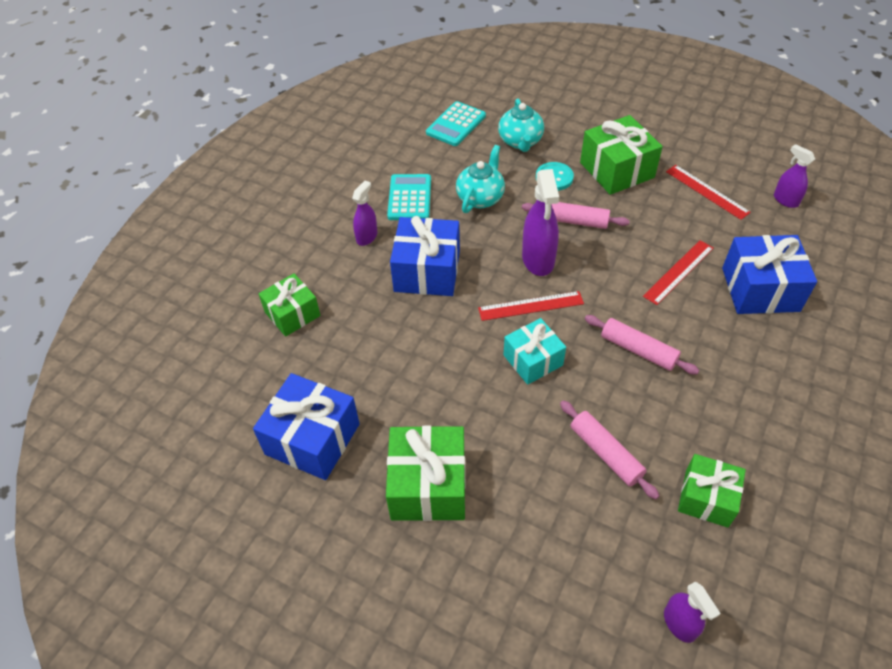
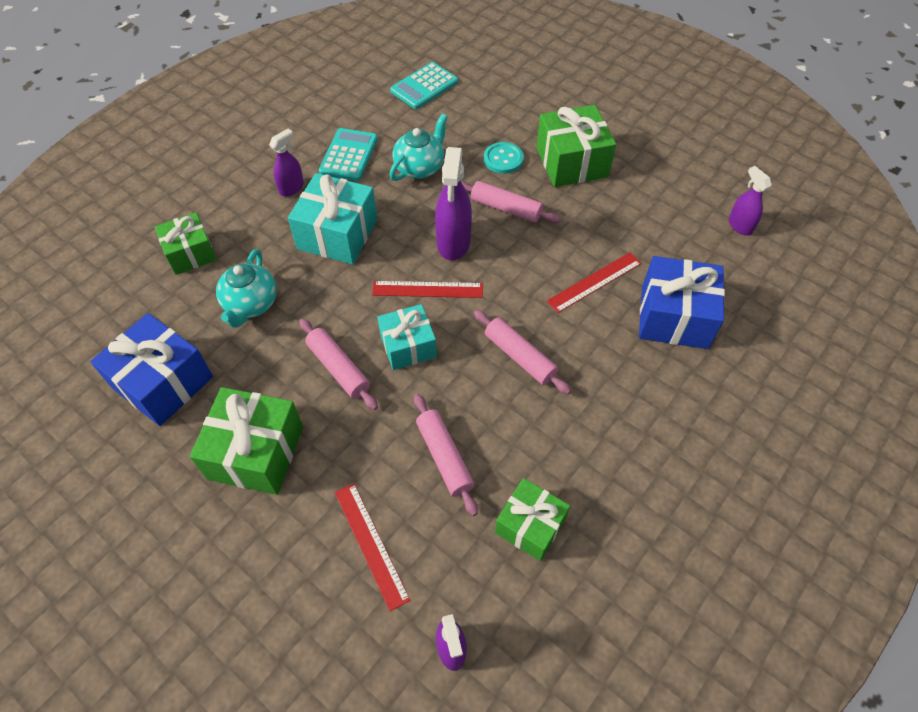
camera: 10 degrees right, 5 degrees up
blue gift [390,216,460,296] -> turquoise gift [288,173,377,264]
turquoise teapot [498,98,544,152] -> turquoise teapot moved to [216,249,277,328]
red ruler [666,165,751,220] -> red ruler moved to [335,483,411,611]
none -> pink rolling pin [299,319,378,410]

